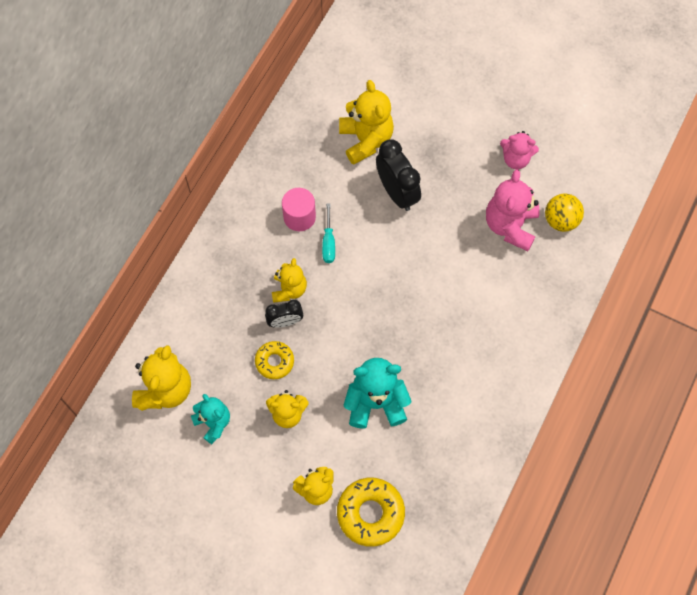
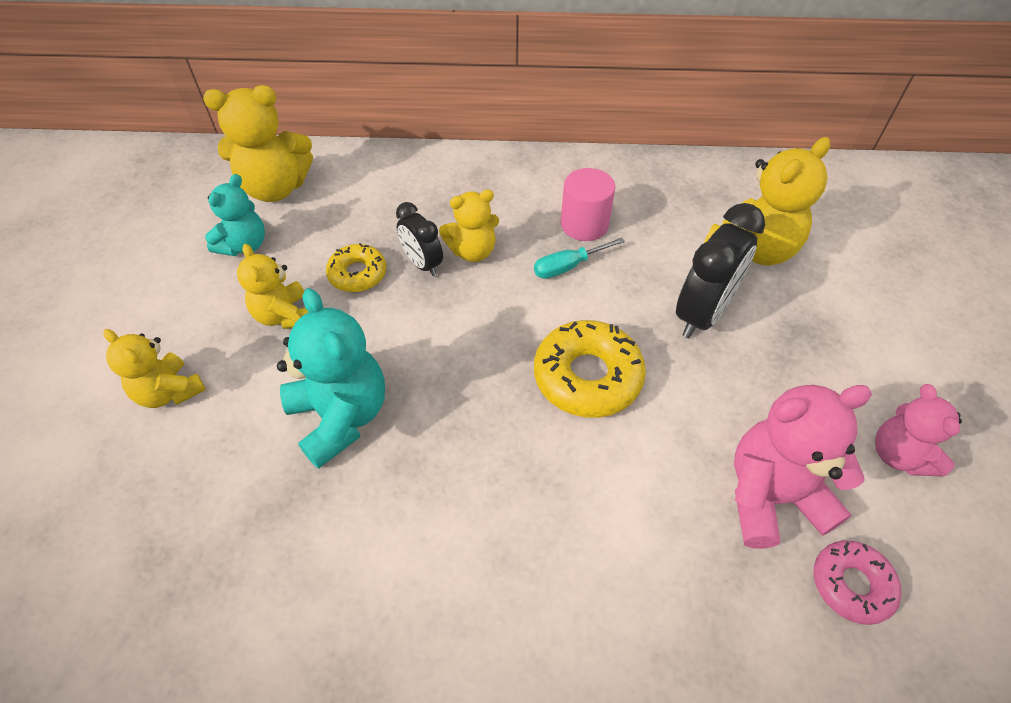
camera: 65 degrees right, 15 degrees down
yellow donut [337,478,405,547] -> yellow donut moved to [534,320,646,418]
yellow ball [545,194,584,232] -> pink donut [814,540,901,625]

